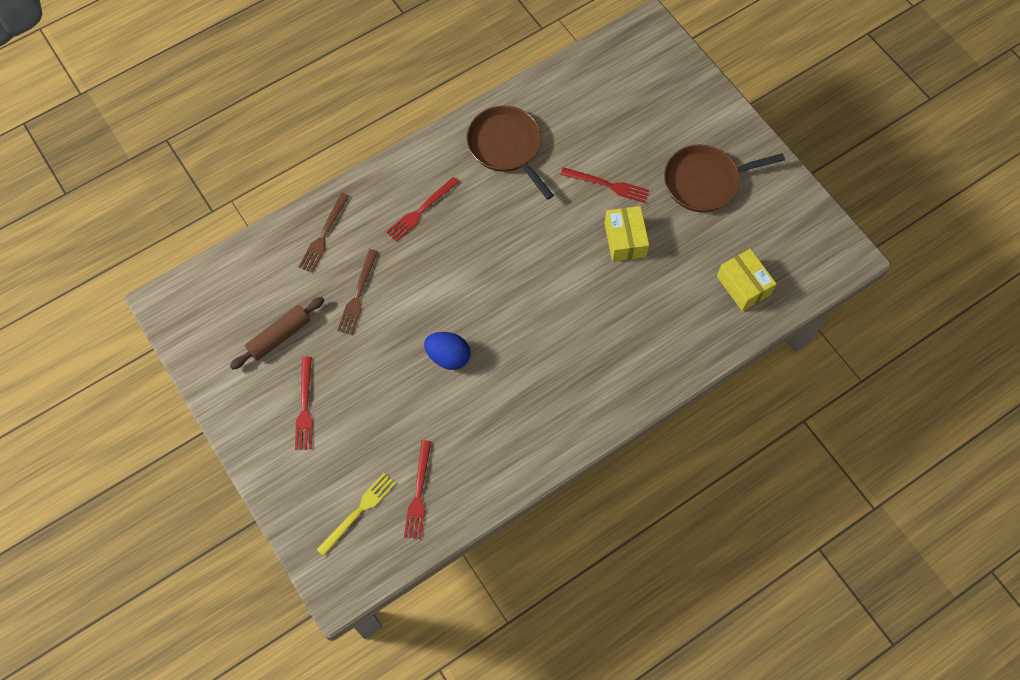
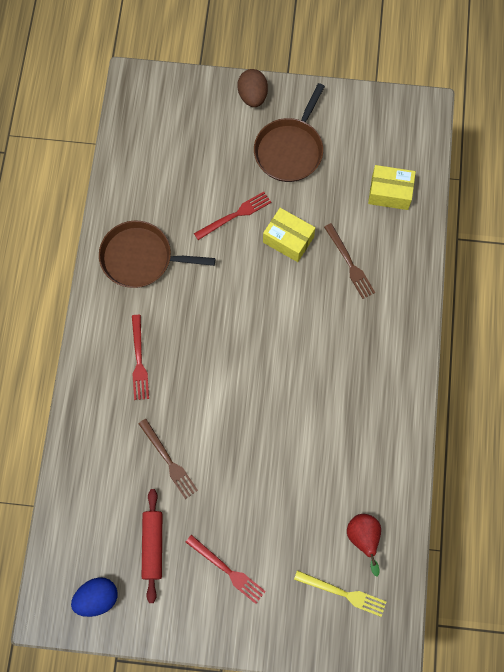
camera: 50 degrees left, 5 degrees up
brown rolling pin [230,297,325,370] -> red rolling pin [142,489,162,603]
brown fork [299,193,349,273] -> brown fork moved to [324,223,375,299]
yellow fork [316,473,396,556] -> yellow fork turned 120 degrees clockwise [294,570,386,617]
red fork [404,440,431,539] -> red pear [347,514,381,576]
blue egg [424,332,470,370] -> blue egg moved to [71,577,118,617]
none -> brown egg [237,69,268,107]

